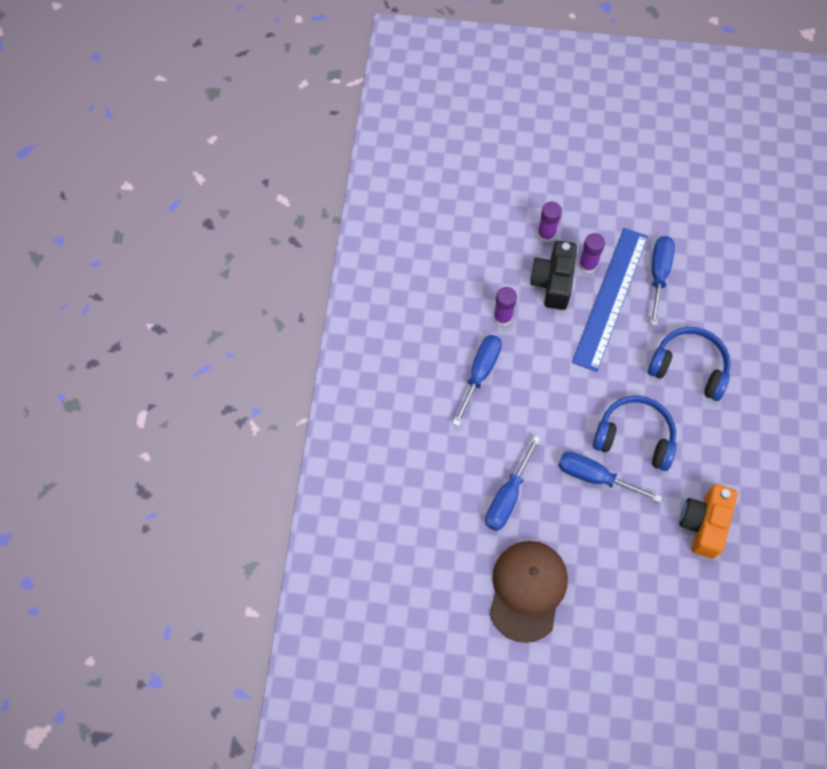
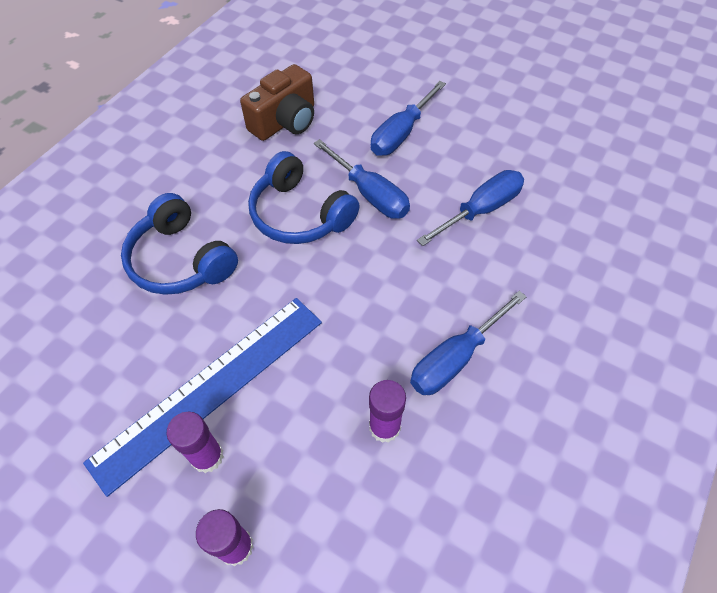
camera: 155 degrees left, 10 degrees down
brown cap [489,541,568,643] -> none
black camera [530,241,577,310] -> none
blue screwdriver [650,236,675,326] -> blue screwdriver moved to [371,81,446,156]
orange camera [679,484,737,559] -> brown camera [240,64,314,141]

